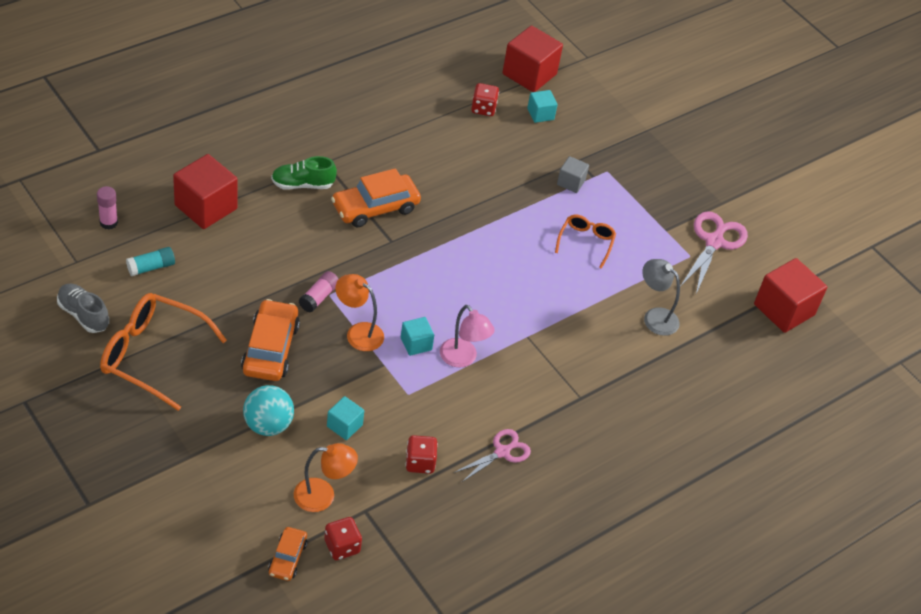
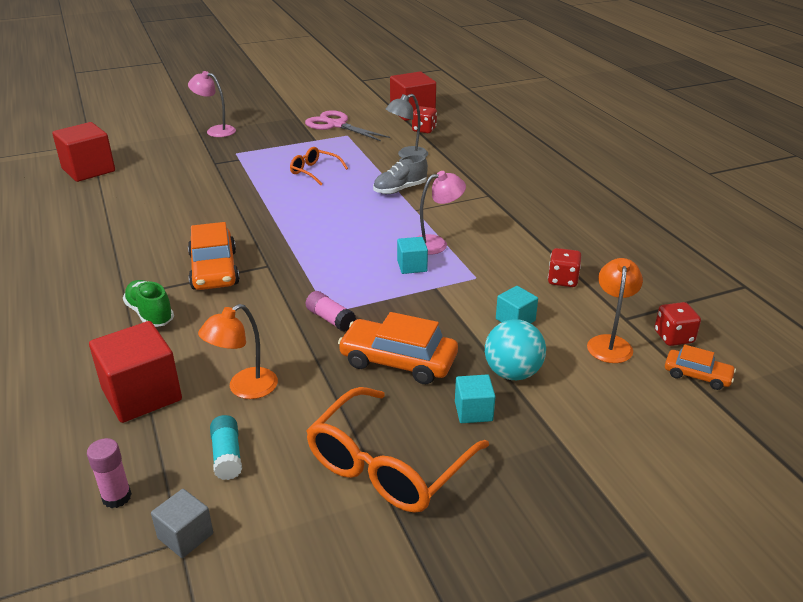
camera: 70 degrees left, 15 degrees down
grey shoe [57,284,109,333] -> grey shoe moved to [373,154,428,194]
green shoe [271,156,337,190] -> green shoe turned 135 degrees clockwise [123,280,174,327]
orange lamp [335,274,384,351] -> orange lamp moved to [198,304,278,399]
pink scissors [454,429,531,483] -> none
red dice [471,83,499,116] -> red dice moved to [412,106,437,133]
turquoise cube [527,90,558,123] -> turquoise cube moved to [455,374,496,423]
grey cube [557,156,589,193] -> grey cube moved to [151,489,213,558]
none -> pink lamp [188,71,236,137]

